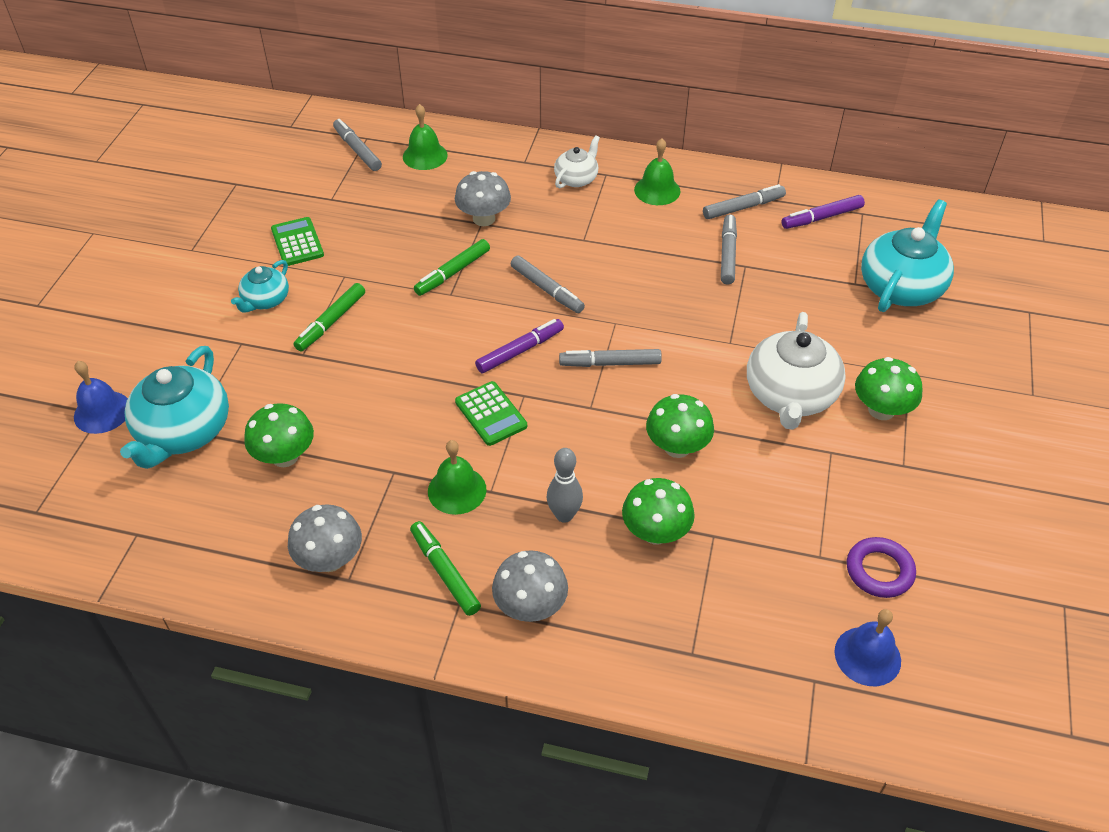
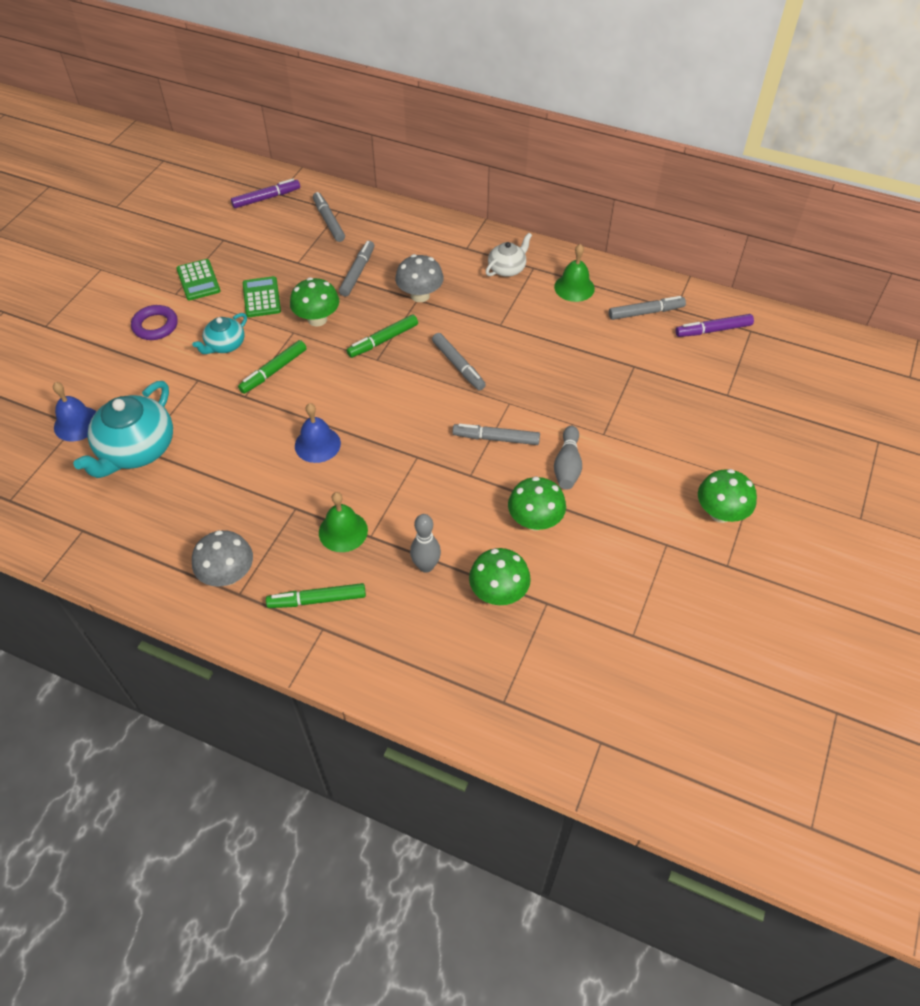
camera: 10 degrees right, 5 degrees up
green mushroom [244,403,314,467] -> green mushroom moved to [290,277,339,326]
green bell [403,104,448,170] -> none
green marker [410,521,481,616] -> green marker turned 75 degrees counterclockwise [266,583,366,608]
green calculator [455,381,527,446] -> green calculator moved to [176,259,220,301]
purple marker [475,319,564,373] -> purple marker moved to [231,179,300,208]
grey mushroom [492,550,568,622] -> none
grey marker [721,215,737,285] -> grey marker moved to [339,241,374,297]
white teapot [747,312,846,430] -> none
blue bell [834,609,901,686] -> blue bell moved to [295,403,341,463]
purple ring [847,537,916,598] -> purple ring moved to [131,305,178,340]
turquoise teapot [861,199,954,312] -> none
none -> grey bowling pin [554,426,582,490]

